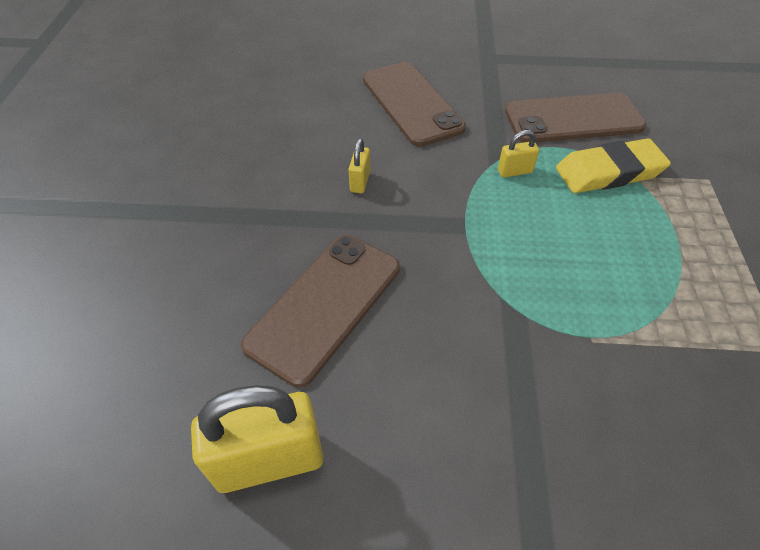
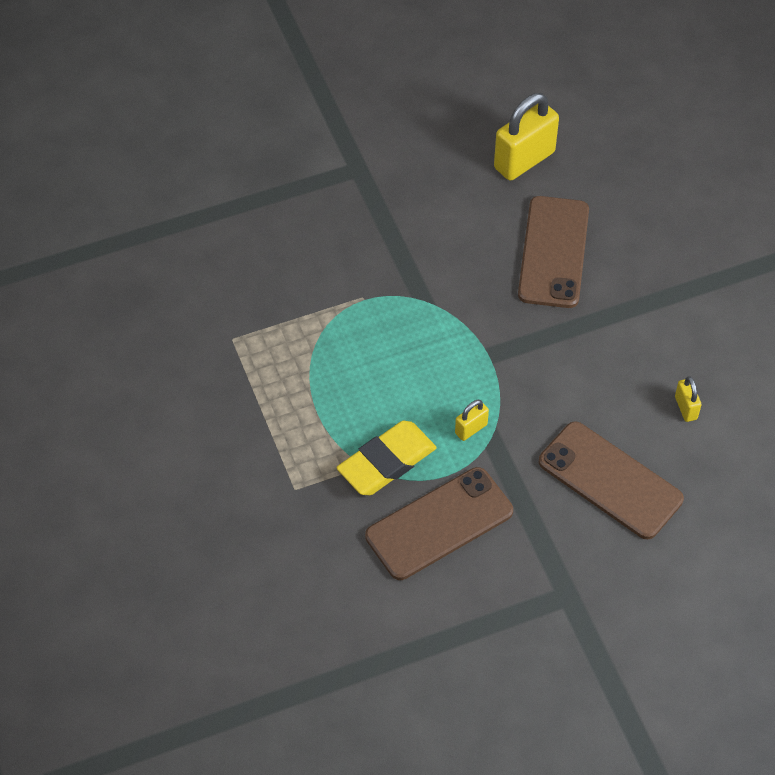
camera: 155 degrees right, 5 degrees up
yellow padlock [349,138,370,193] -> yellow padlock moved to [675,376,701,422]

